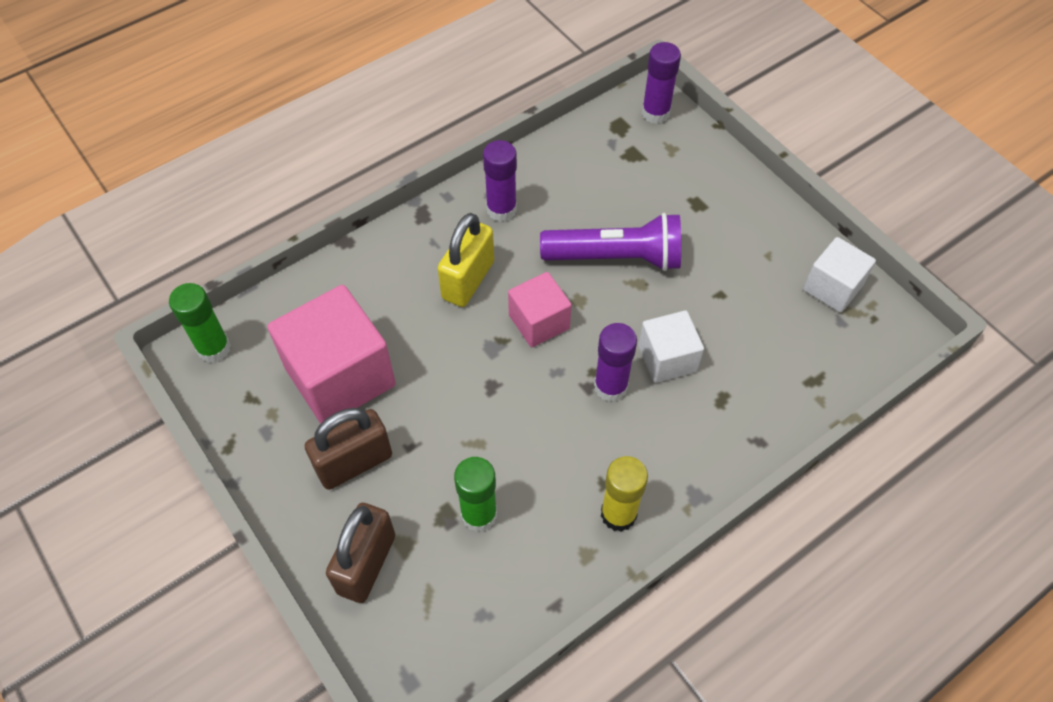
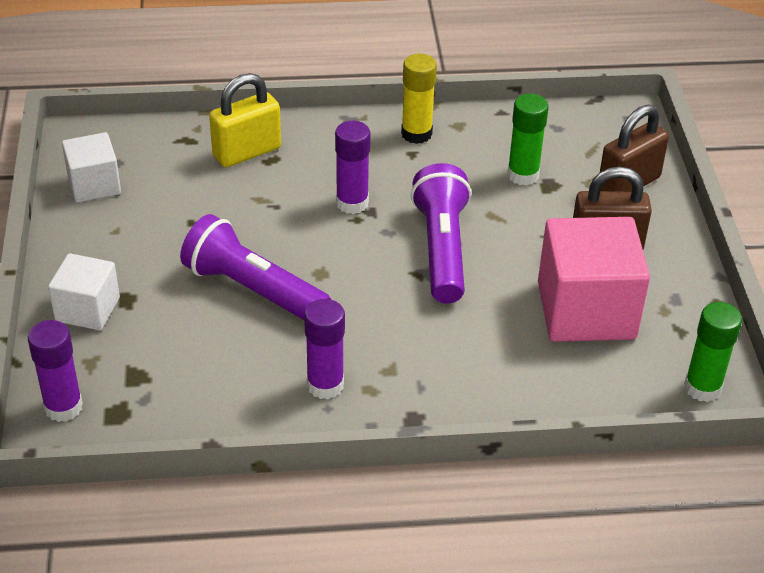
camera: 150 degrees left, 15 degrees down
yellow padlock [438,213,494,307] -> yellow padlock moved to [209,73,281,167]
pink cube [508,272,572,347] -> none
white cube [638,310,704,383] -> white cube moved to [48,253,120,330]
none -> purple flashlight [411,163,471,304]

